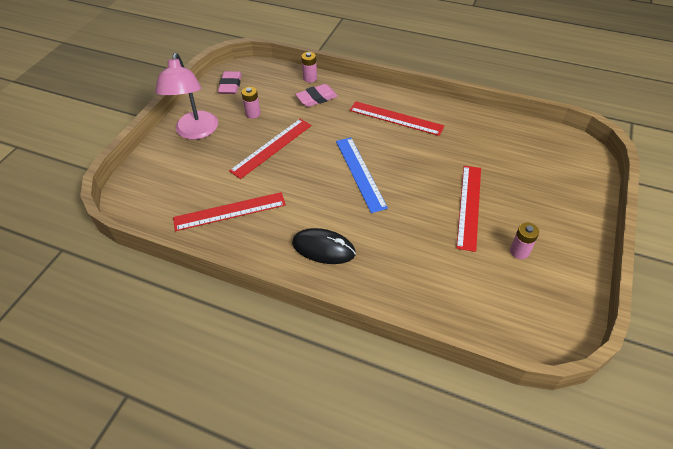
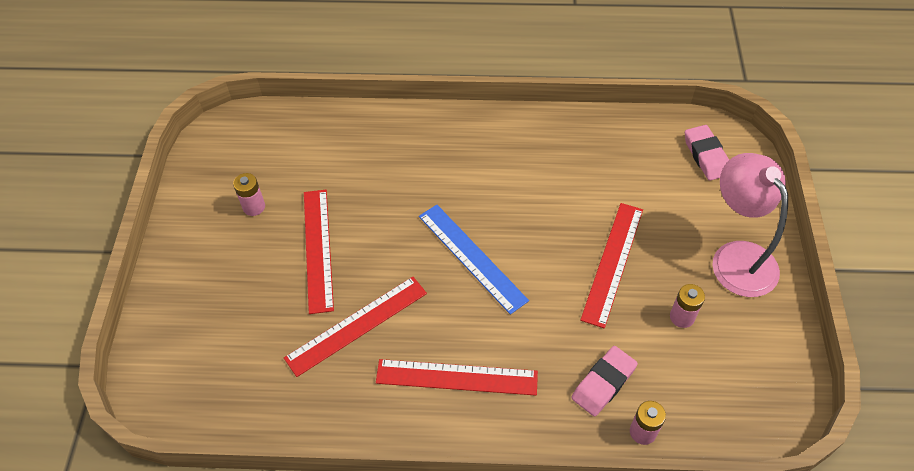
camera: 160 degrees right, 5 degrees up
red ruler [173,192,286,231] -> red ruler moved to [284,277,427,377]
pink eraser [218,71,242,94] -> pink eraser moved to [685,125,729,181]
black mouse [292,228,356,264] -> none

